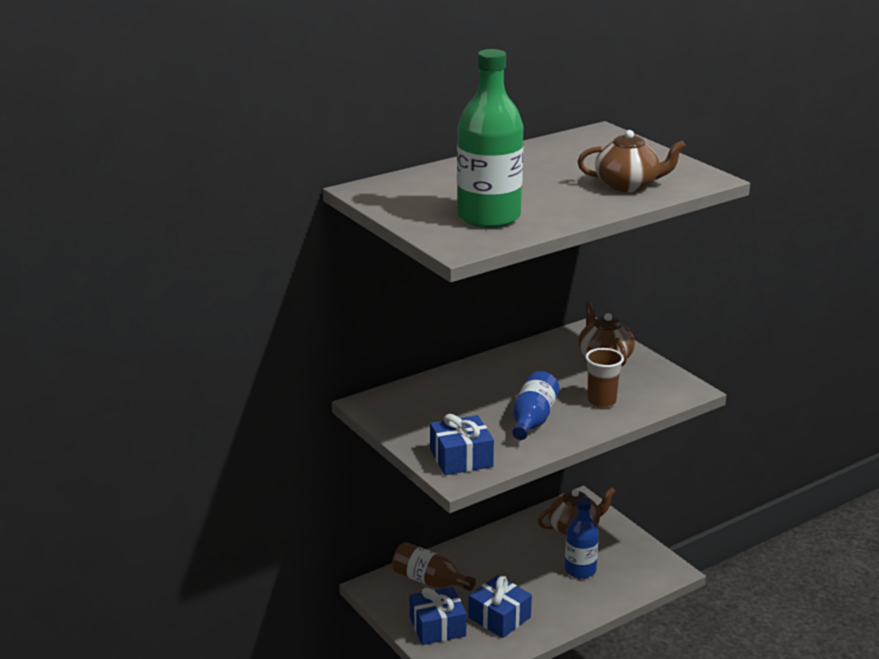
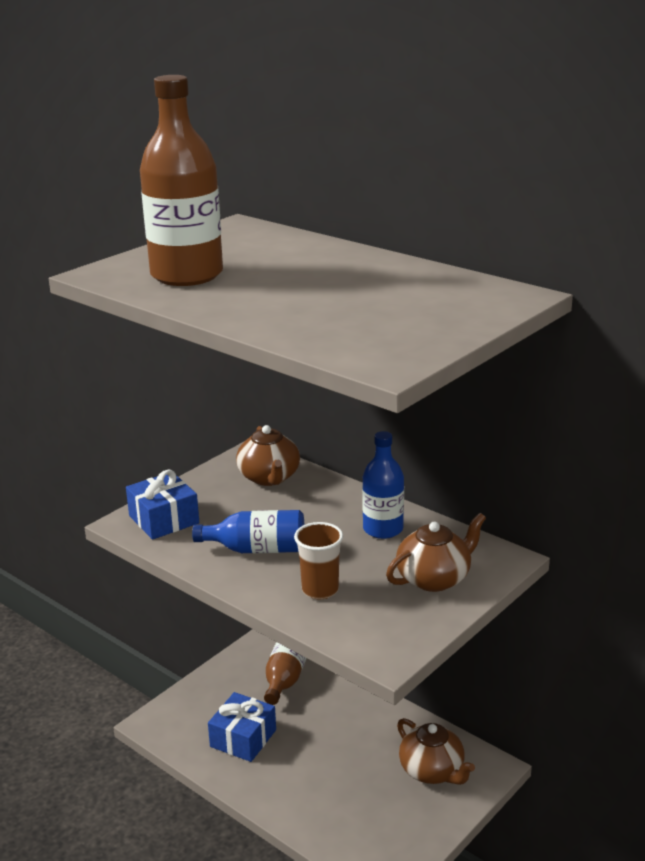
camera: 75 degrees right, 0 degrees up
blue gift [410,586,467,645] -> none
green bottle [457,49,524,228] -> brown bottle [140,75,223,286]
blue bottle [565,497,599,579] -> blue bottle moved to [362,431,404,539]
brown teapot [578,130,686,192] -> brown teapot moved to [236,425,300,486]

